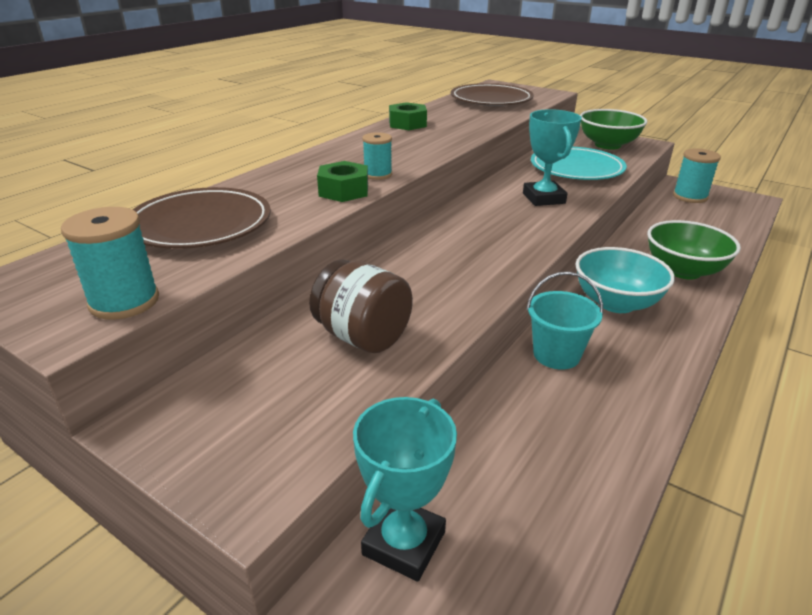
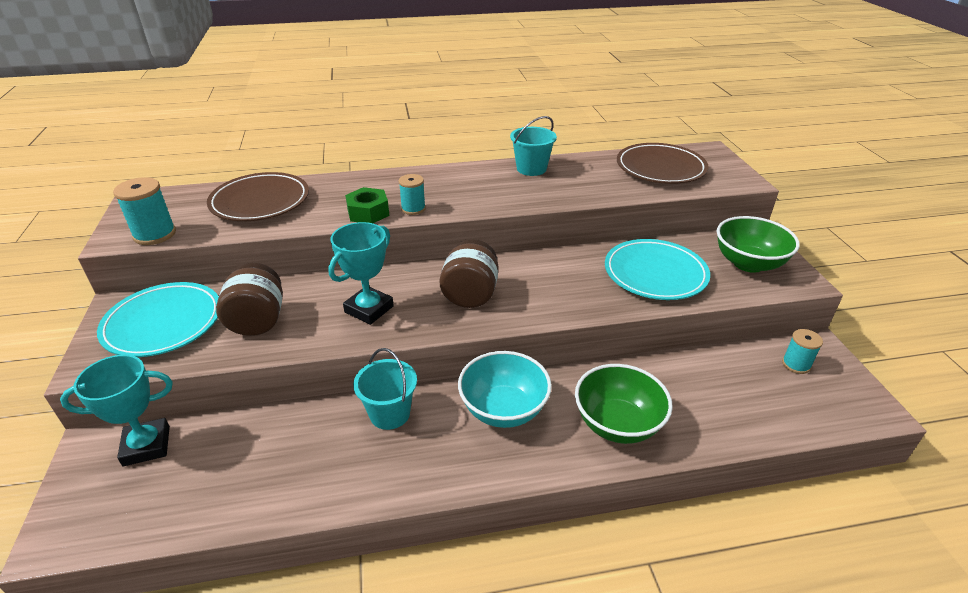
camera: 45 degrees right, 5 degrees up
green nut [389,102,427,130] -> turquoise bucket [510,116,557,176]
turquoise trophy [523,109,582,206] -> turquoise trophy moved to [328,222,394,325]
turquoise spool [673,149,721,203] -> turquoise spool [782,329,823,374], size x0.65
none -> turquoise plate [97,282,219,357]
none -> brown jar [439,239,499,308]

